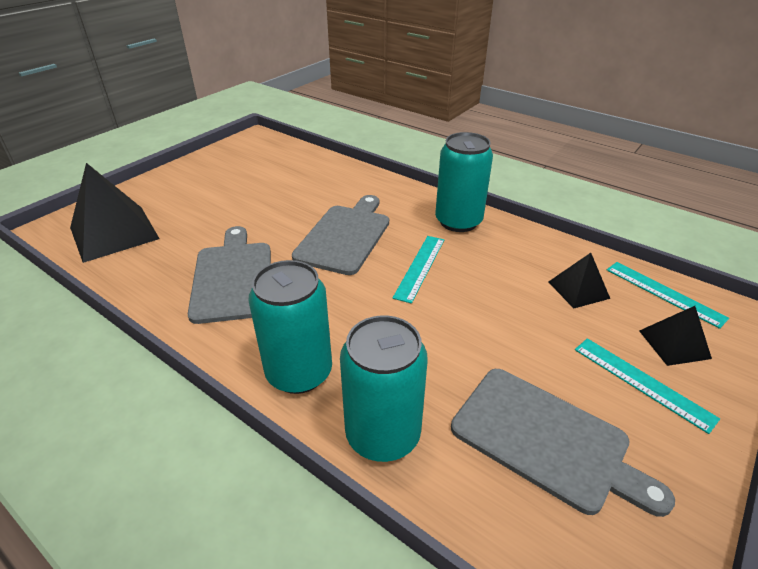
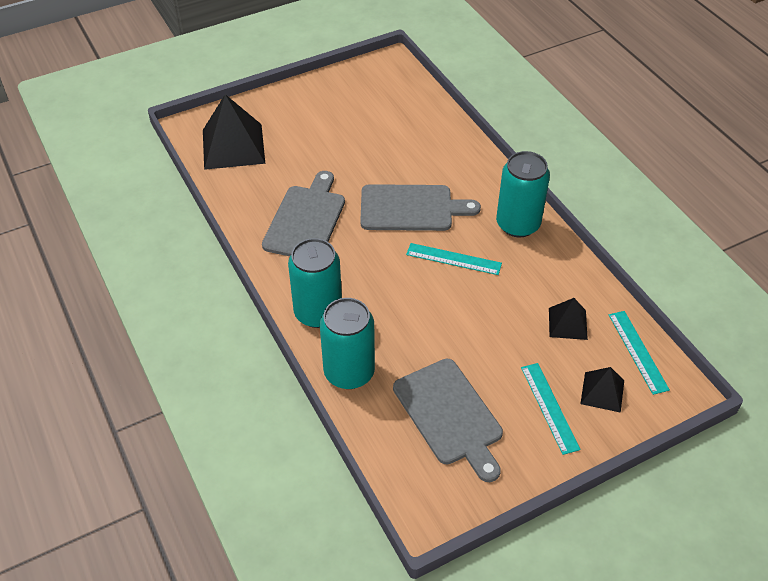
camera: 25 degrees right, 10 degrees up
grey cutting board [292,195,389,275] -> grey cutting board turned 45 degrees clockwise [360,184,481,231]
turquoise ruler [393,236,444,304] -> turquoise ruler turned 60 degrees clockwise [406,243,502,275]

